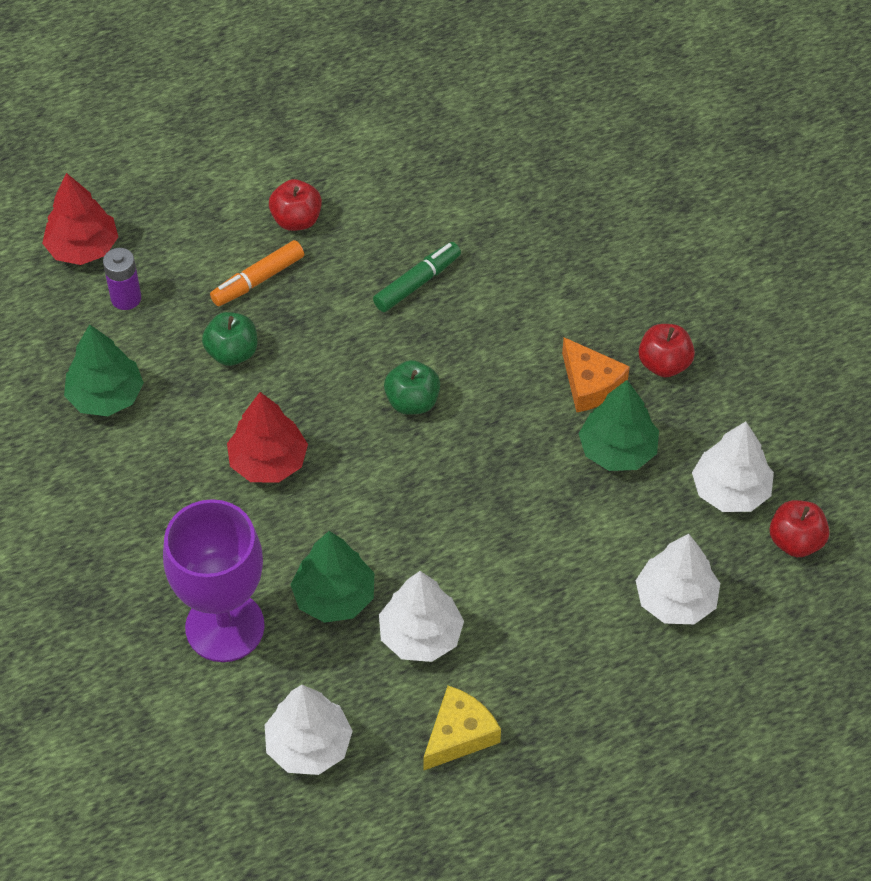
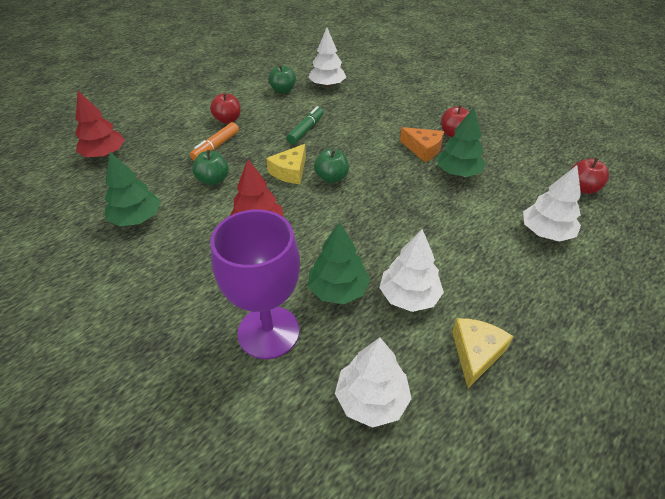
camera: 20 degrees left, 10 degrees down
purple battery [103,248,141,310] -> none
white tree [692,421,774,512] -> white tree moved to [308,28,346,88]
none -> yellow cheese [266,144,306,184]
none -> green apple [268,65,296,94]

